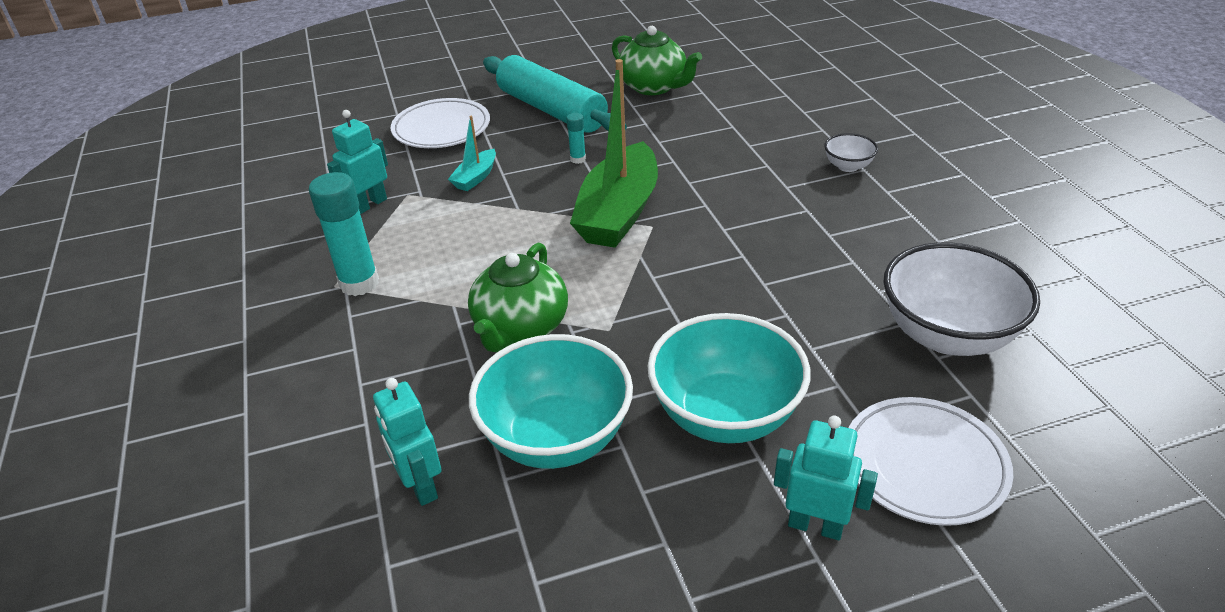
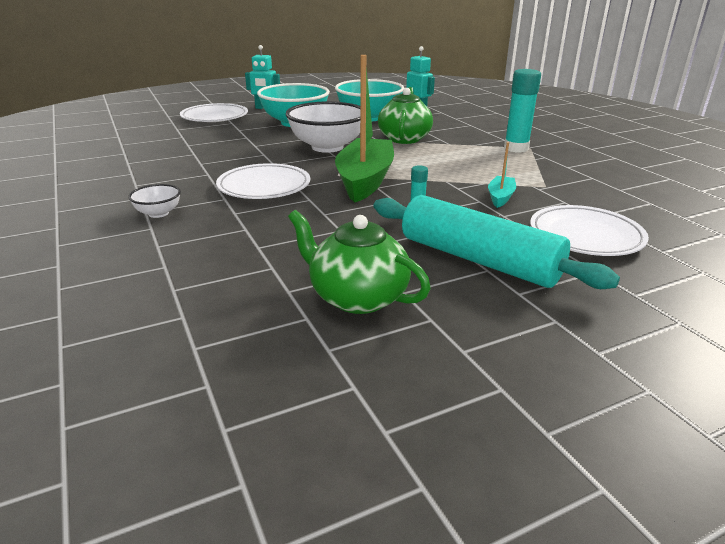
camera: 170 degrees right, 10 degrees down
turquoise robot [327,110,388,214] -> none
white bowl [884,242,1040,356] -> white bowl moved to [286,102,360,153]
none -> white plate [216,163,310,199]

